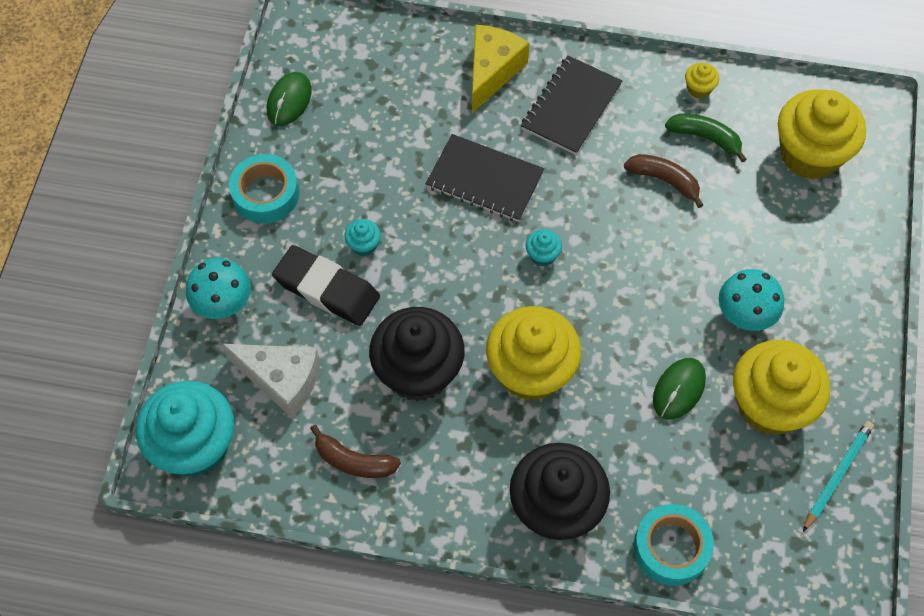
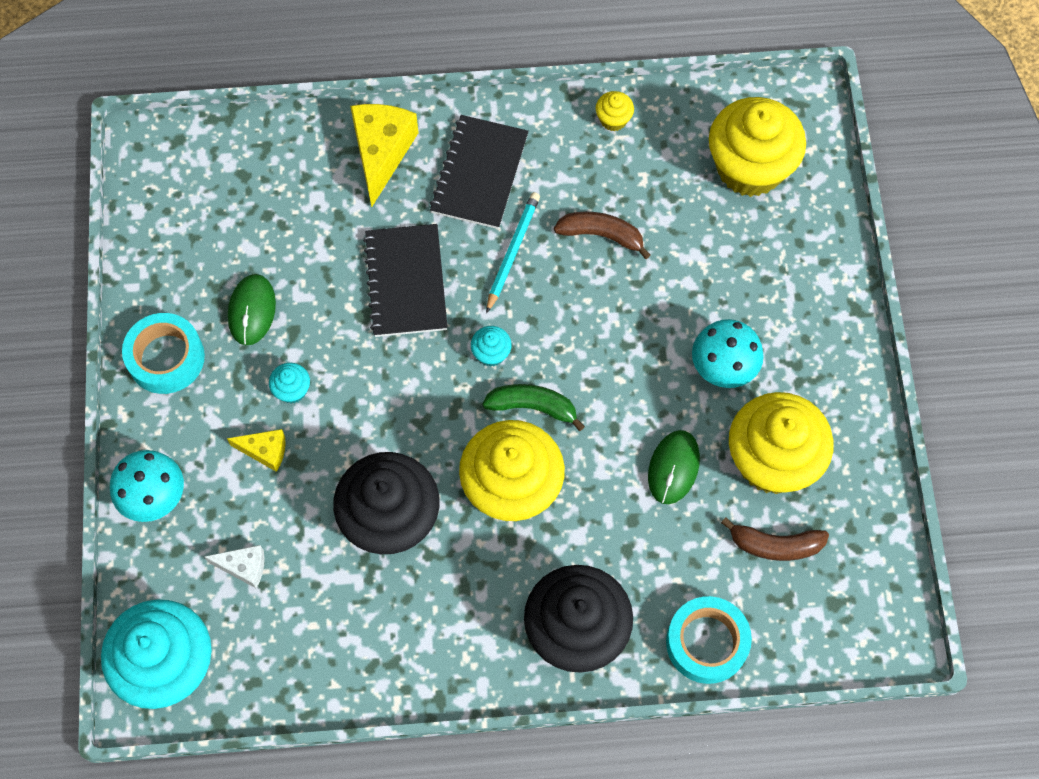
camera: 15 degrees left, 5 degrees up
white cheese [222,344,320,418] -> white cheese [204,545,265,588], size x0.54
green mouse [267,72,312,126] -> green mouse moved to [228,274,276,345]
black eraser [272,245,380,326] -> yellow cheese [227,429,286,472]
brown banana [310,425,401,478] -> brown banana moved to [721,517,829,561]
black notebook [426,134,544,222] -> black notebook turned 75 degrees clockwise [363,224,448,337]
green banana [665,113,747,162] -> green banana moved to [482,384,585,431]
turquoise pencil [803,421,874,532] -> turquoise pencil moved to [486,192,540,313]

